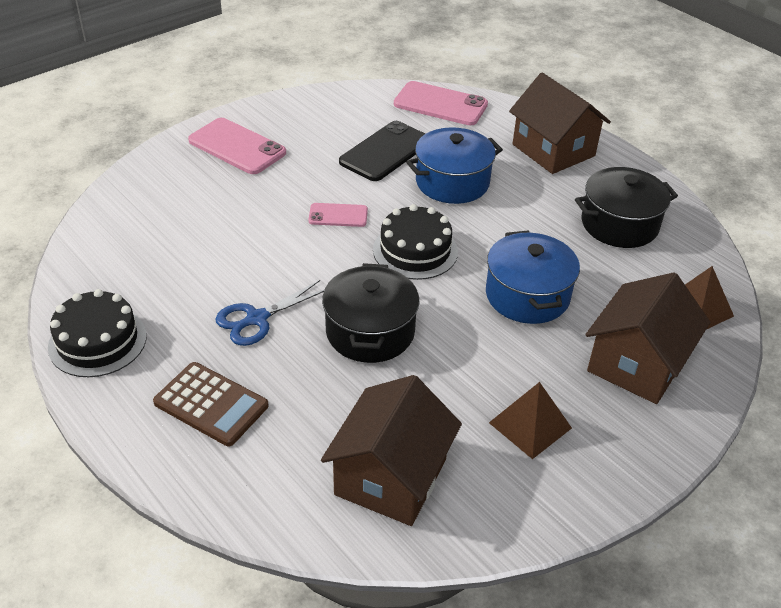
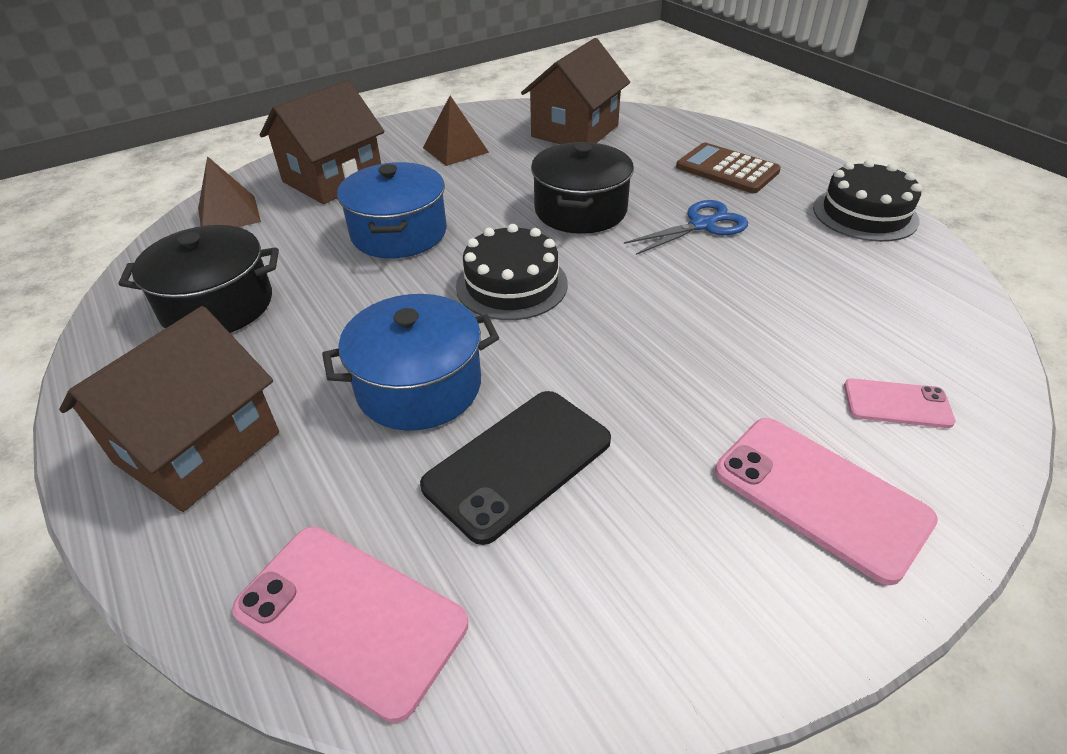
camera: 170 degrees left, 0 degrees up
pink phone [308,203,368,227] -> pink phone moved to [844,379,956,428]
brown house [509,73,611,174] -> brown house turned 60 degrees clockwise [59,306,279,512]

